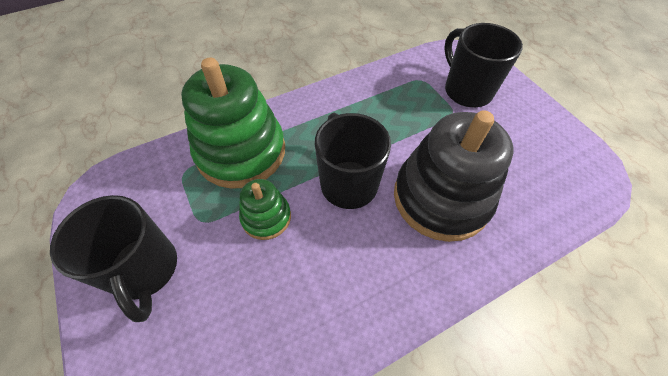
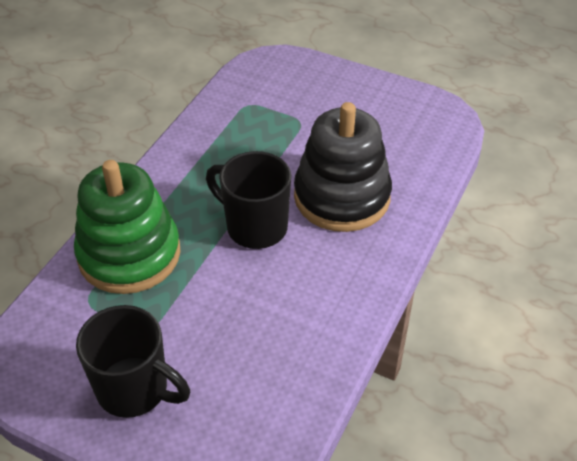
camera: 35 degrees left, 10 degrees down
green stacking toy [239,179,291,240] -> none
black mug [444,23,523,107] -> none

